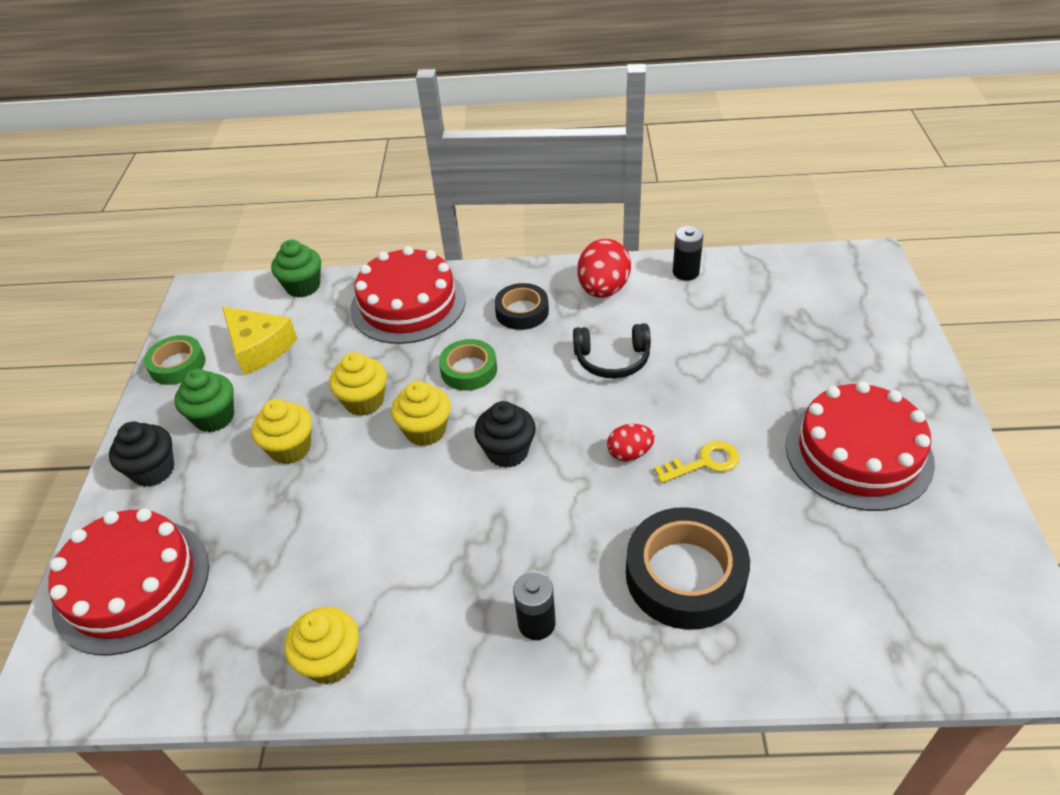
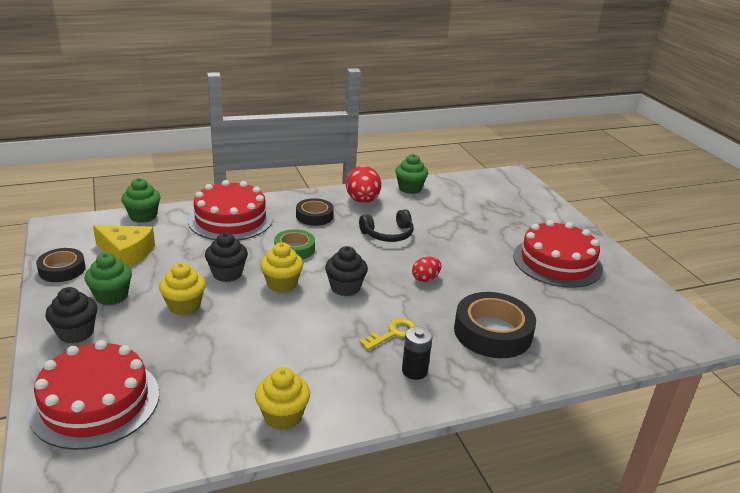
camera: 25 degrees left, 15 degrees down
green tape [144,335,206,385] -> black tape [36,248,86,282]
yellow cupcake [329,352,387,416] -> black cupcake [205,233,248,282]
yellow key [654,441,739,483] -> yellow key moved to [359,318,417,350]
black battery [673,226,703,281] -> green cupcake [395,154,428,194]

